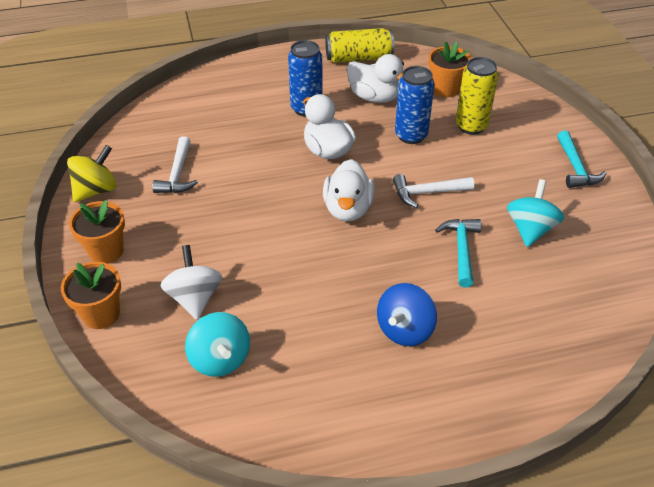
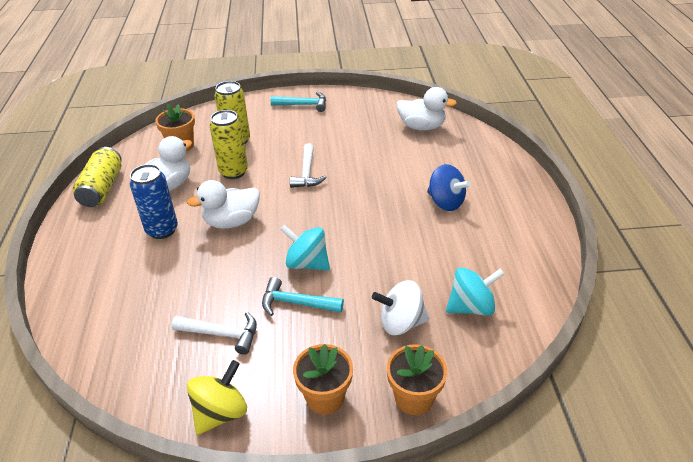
camera: 80 degrees left, 5 degrees down
yellow spinning top [67,145,116,202] -> yellow spinning top turned 75 degrees clockwise [187,360,247,435]
white duck [323,159,375,221] -> white duck moved to [396,87,457,131]
blue can [395,66,434,144] -> yellow can [210,110,248,179]
turquoise hammer [435,219,481,288] -> turquoise hammer moved to [262,277,344,316]
turquoise spinning top [507,179,564,247] -> turquoise spinning top moved to [280,224,330,271]

